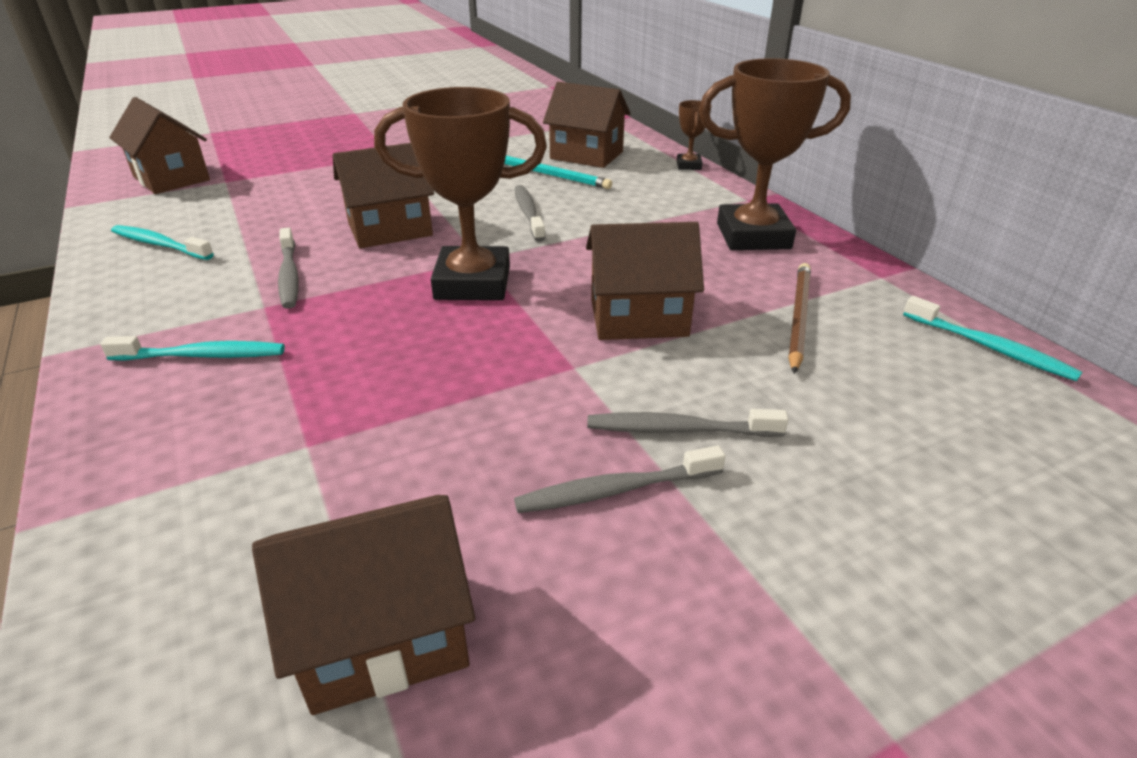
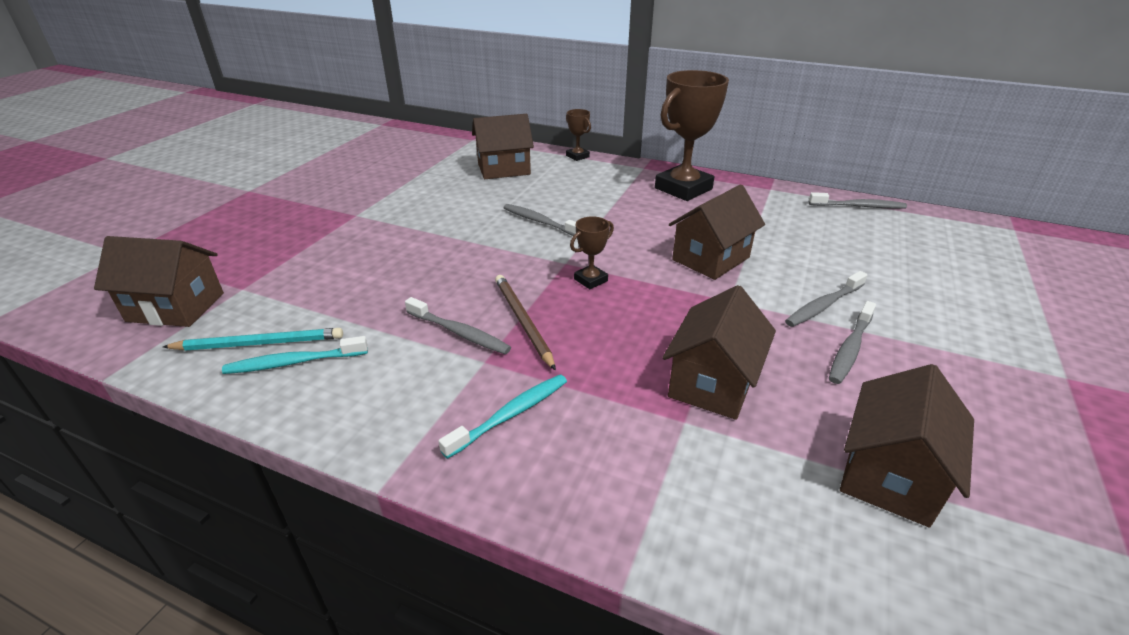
camera: 40 degrees left, 0 degrees up
brown house [333,143,434,248] -> brown house moved to [662,285,776,420]
brown trophy [374,87,547,300] -> brown trophy [570,216,614,289], size x0.46
turquoise pencil [504,156,612,189] -> turquoise pencil moved to [163,328,343,351]
brown pencil [788,263,811,374] -> brown pencil moved to [495,275,556,371]
turquoise toothbrush [903,296,1082,381] -> grey toothbrush [809,192,907,209]

